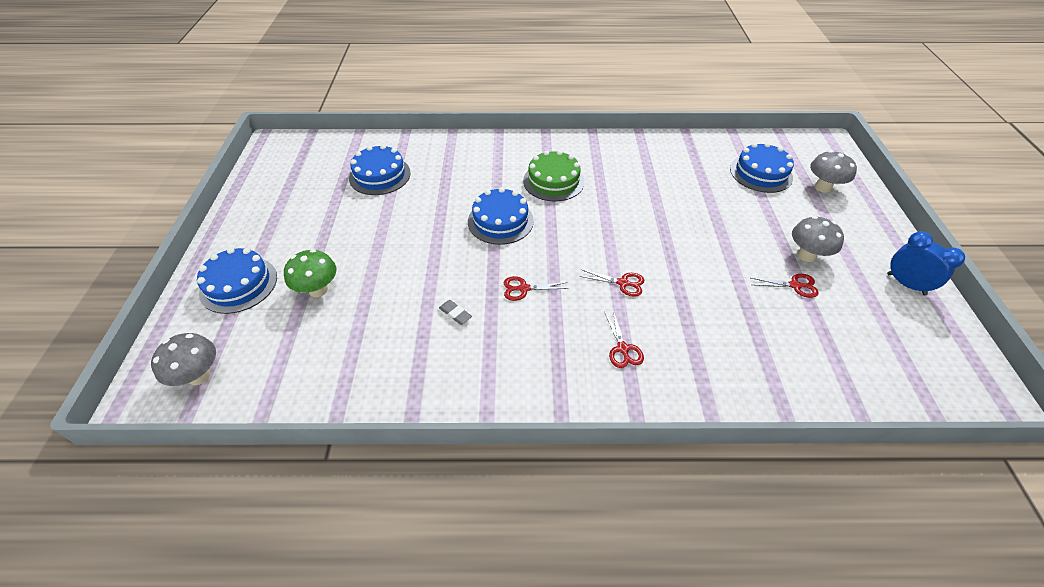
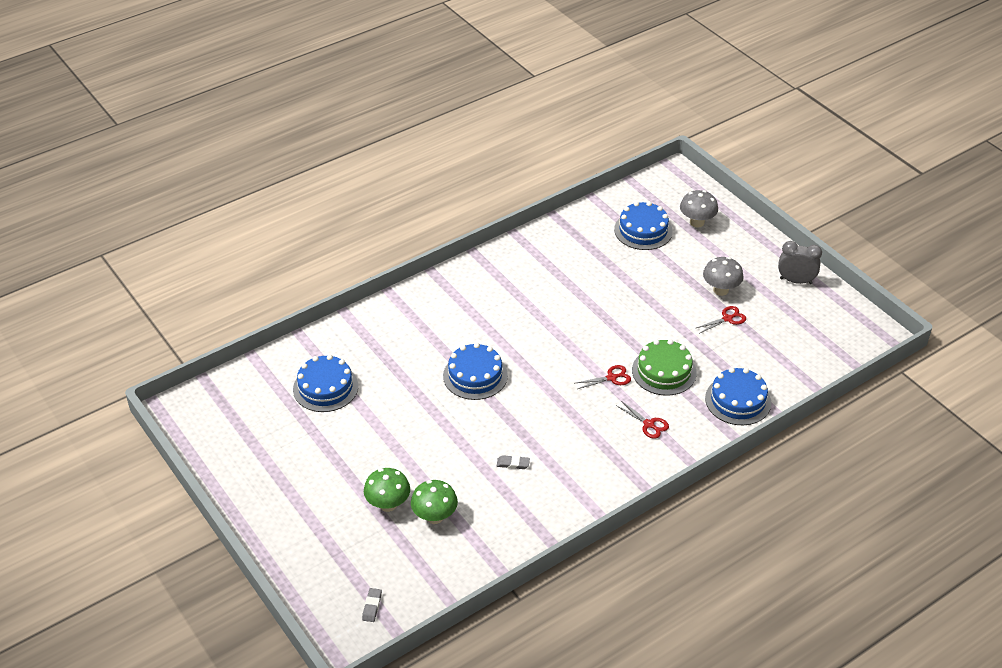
camera: 35 degrees left, 5 degrees down
grey mushroom [151,333,216,386] -> grey eraser [362,588,382,622]
blue cake [197,248,277,314] -> blue cake moved to [705,367,771,425]
red scissors [504,276,569,301] -> none
green cake [523,150,584,201] -> green cake moved to [632,339,697,396]
blue clock [887,231,965,295] -> grey clock [778,241,822,284]
none -> green mushroom [411,480,458,524]

